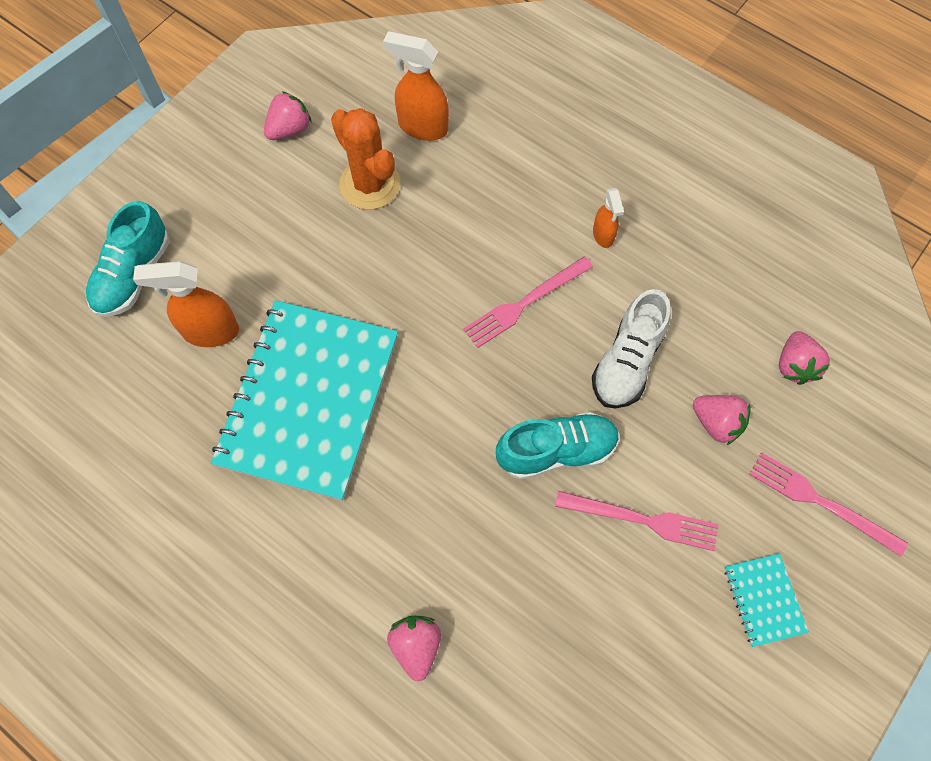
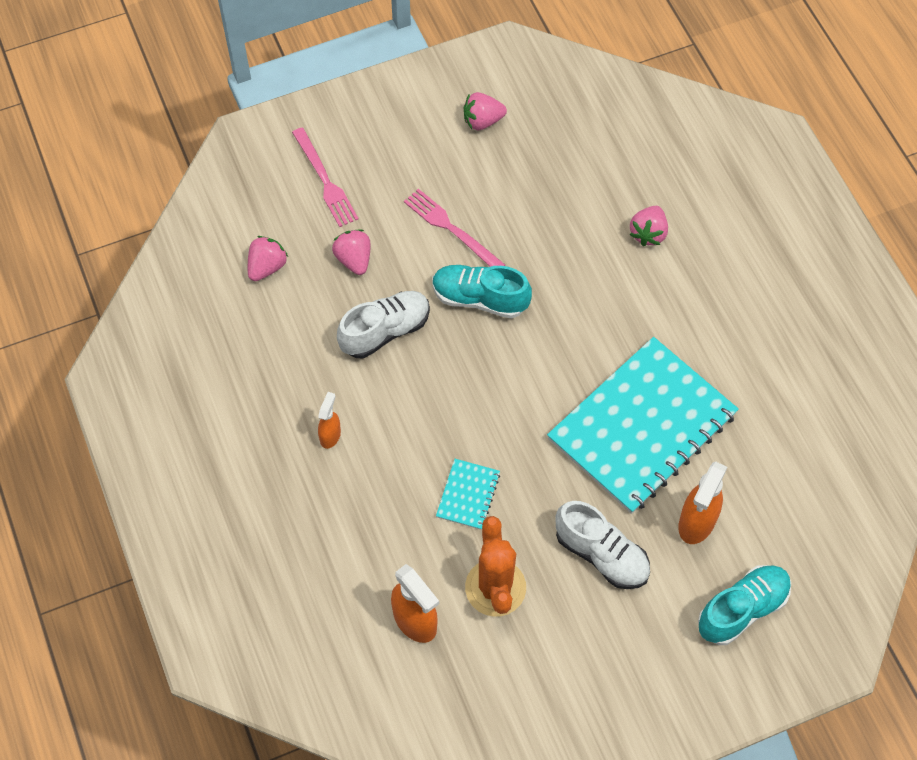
camera: 150 degrees left, 5 degrees down
orange spray bottle [133,261,239,347] -> orange spray bottle turned 90 degrees clockwise [678,461,727,544]
pink strawberry [264,91,312,140] -> pink strawberry moved to [464,92,507,130]
pink fork [463,257,593,348] -> none
turquoise notebook [724,553,809,647] -> turquoise notebook moved to [436,459,500,530]
none -> white shoe [555,501,650,589]

